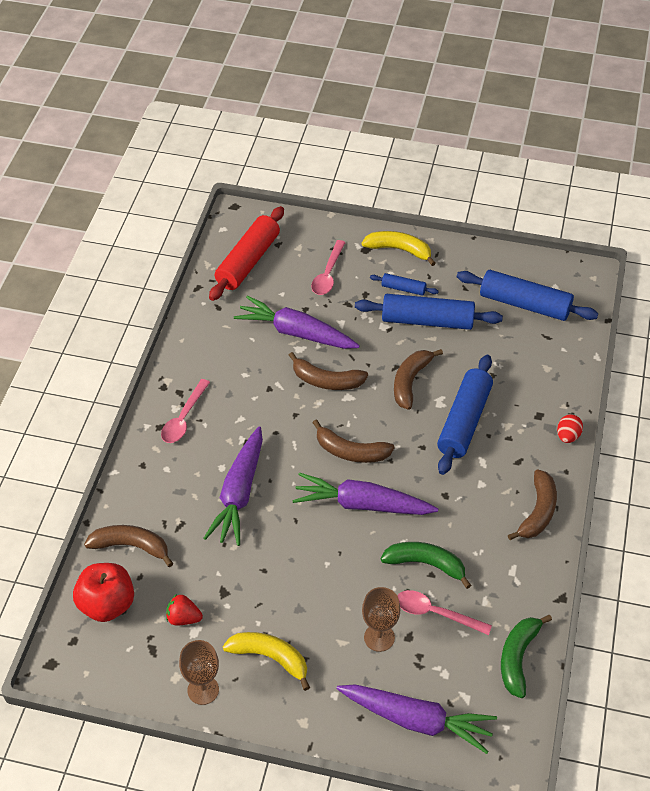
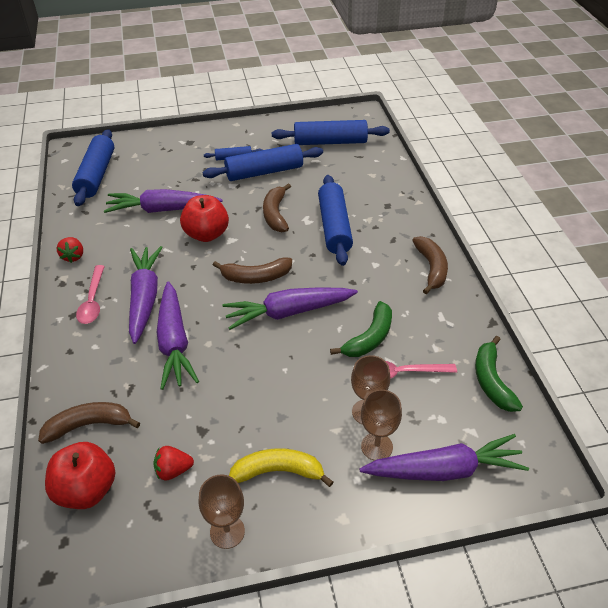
camera: 25 degrees left, 5 degrees down
red rolling pin [209,206,284,301] -> blue rolling pin [72,129,114,206]
brown banana [289,352,368,390] -> red apple [180,195,229,242]
pink spoon [311,240,346,295] -> none
yellow banana [362,231,436,266] -> none
green banana [381,542,471,589] -> green banana turned 135 degrees clockwise [330,301,392,357]
red egg [557,414,583,443] -> none
none -> red strawberry [57,237,83,263]
none -> purple carrot [129,246,163,344]
none -> brown goblet [361,389,402,461]

